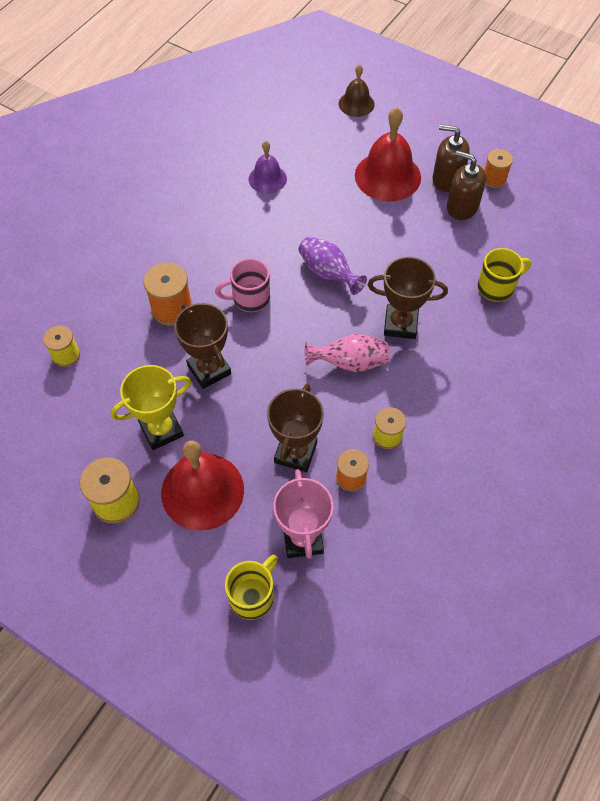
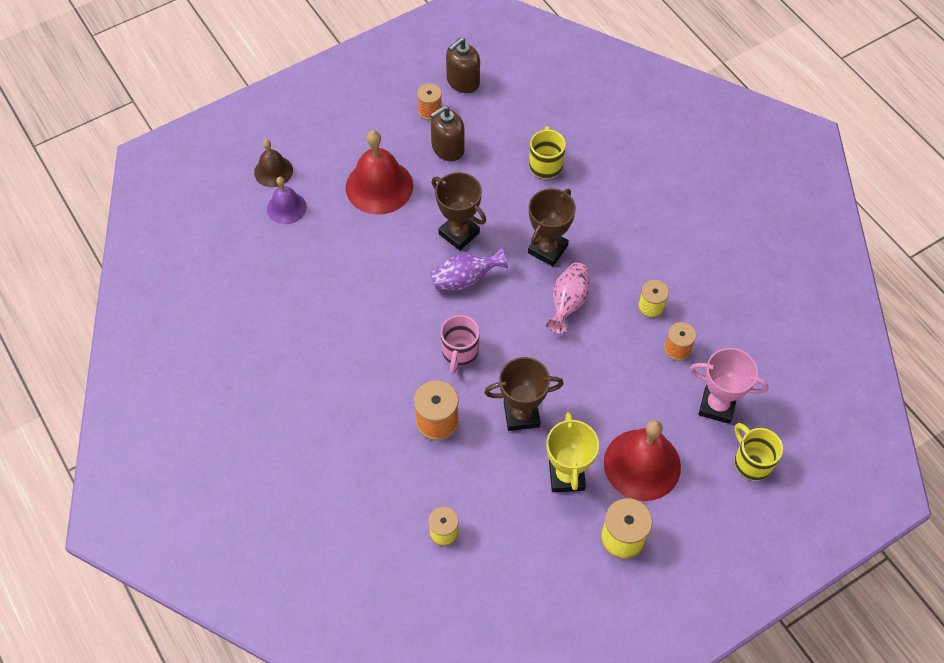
camera: 65 degrees left, 0 degrees up
purple bell [249,141,287,193] -> purple bell moved to [267,177,307,224]
brown trophy [267,384,324,472] -> brown trophy moved to [431,172,486,250]
brown soap dispenser [433,124,470,192] -> brown soap dispenser moved to [446,37,480,93]

